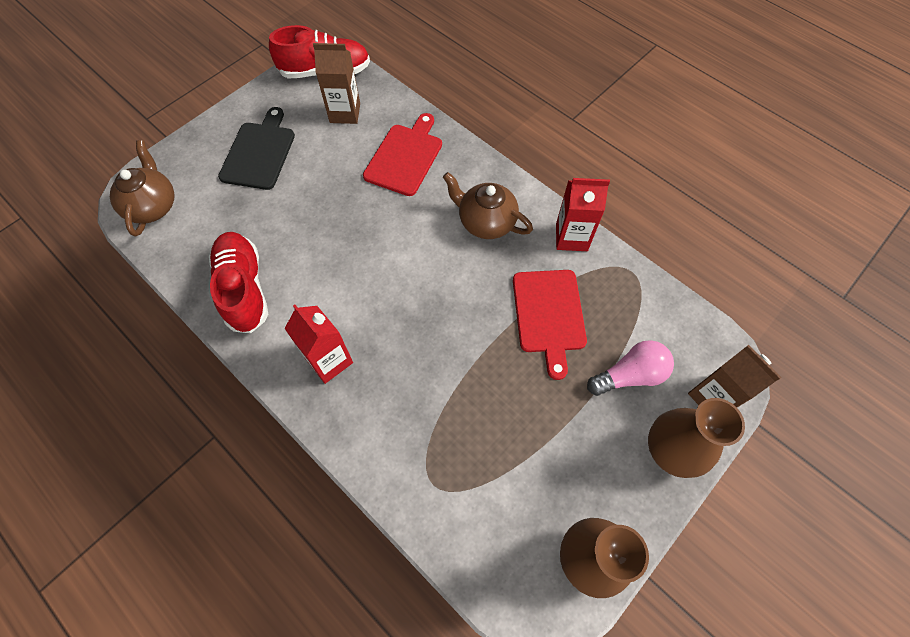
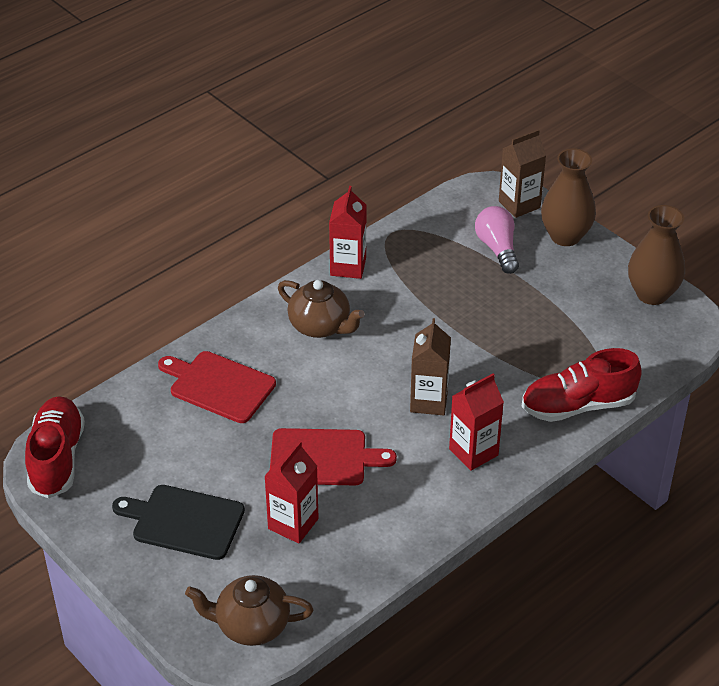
camera: 85 degrees left, 20 degrees down
red shoe [209,232,268,333] -> red shoe moved to [521,348,642,422]
brown carton [313,43,360,124] -> brown carton moved to [410,318,451,415]
brown teapot [443,172,533,239] -> brown teapot turned 90 degrees counterclockwise [278,280,365,338]
red cutting board [513,270,587,380] -> red cutting board moved to [270,428,397,485]
none -> red carton [264,441,319,544]

